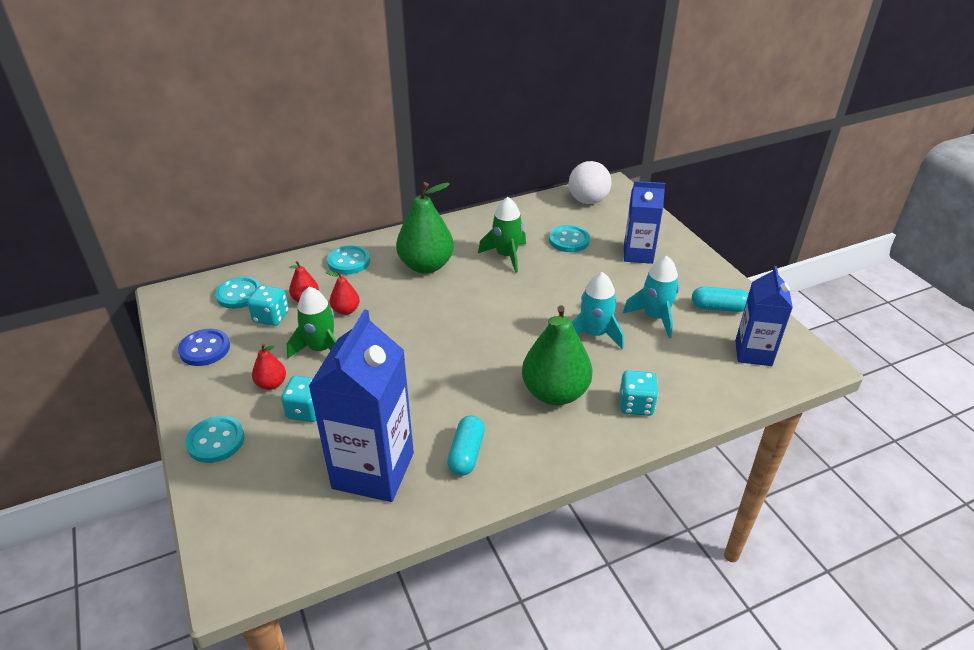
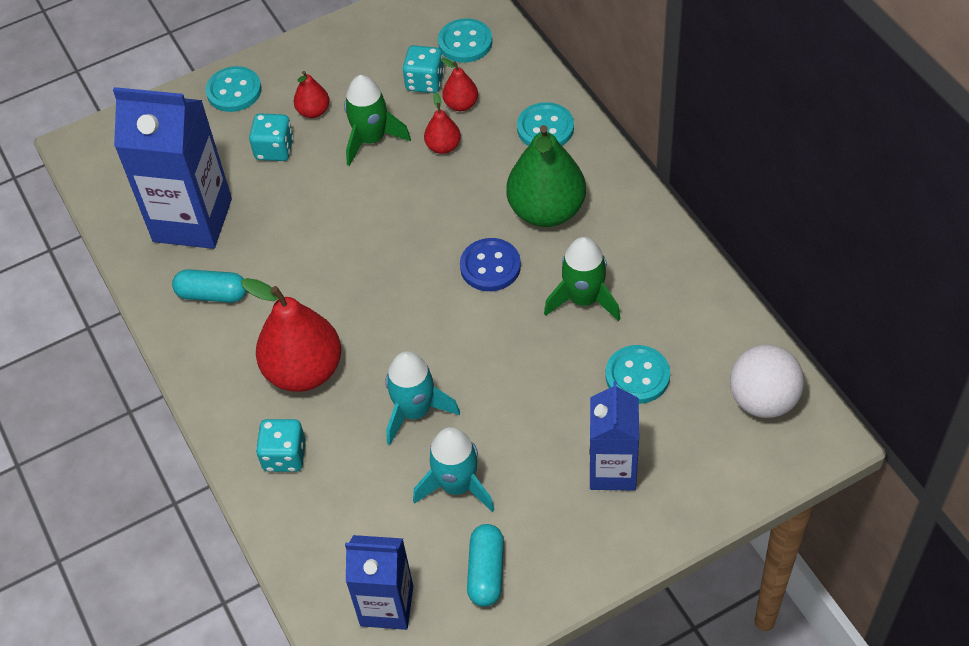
camera: 90 degrees right, 15 degrees up
blue button [178,329,230,366] -> blue button moved to [460,238,521,291]
green pear [522,305,593,405] -> red pear [241,278,341,392]

